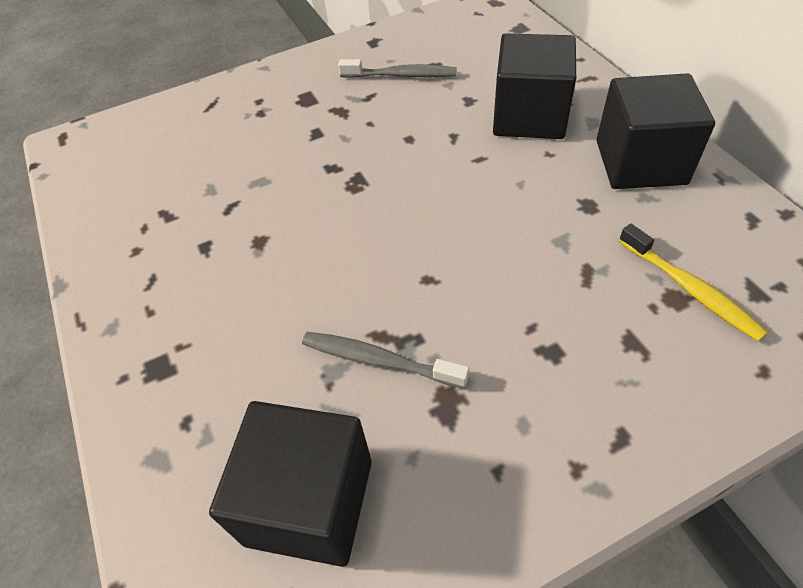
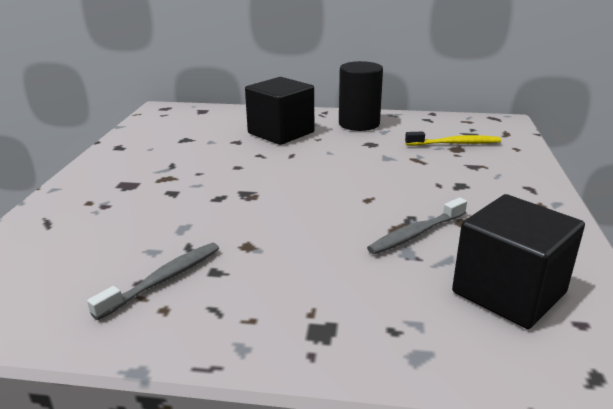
camera: 60 degrees left, 25 degrees down
grey toothbrush [338,59,457,78] -> grey toothbrush moved to [87,243,219,320]
black cube [596,73,715,189] -> black cylinder [339,61,383,131]

